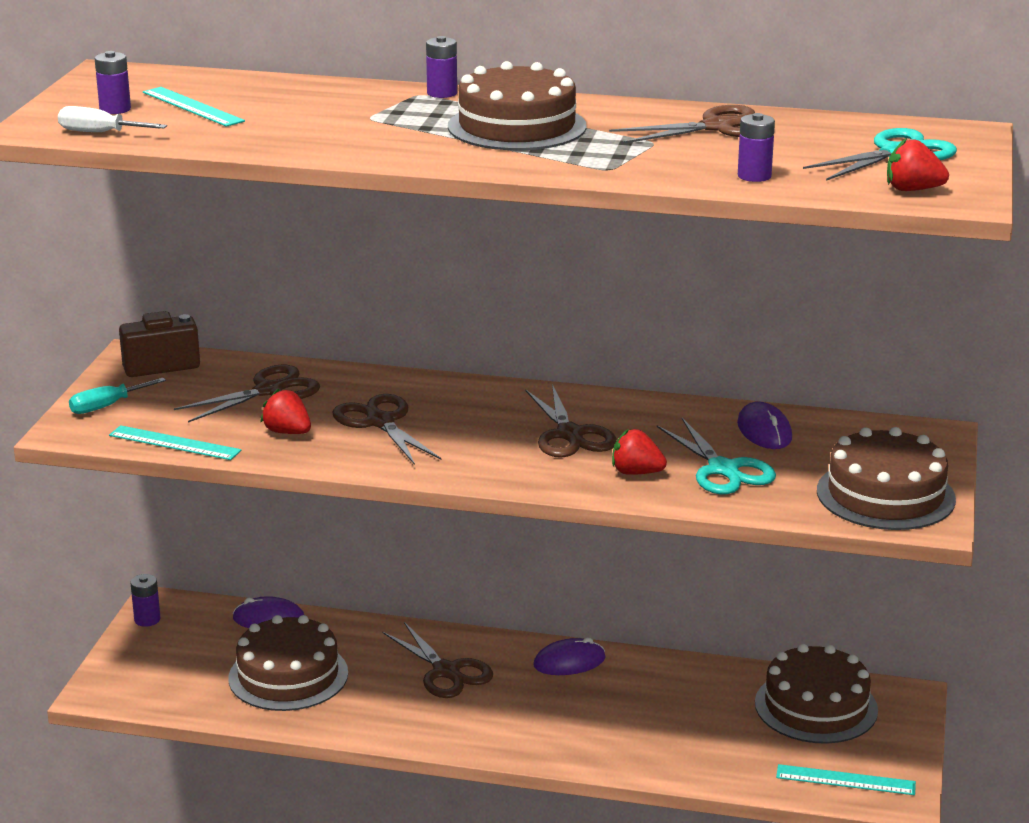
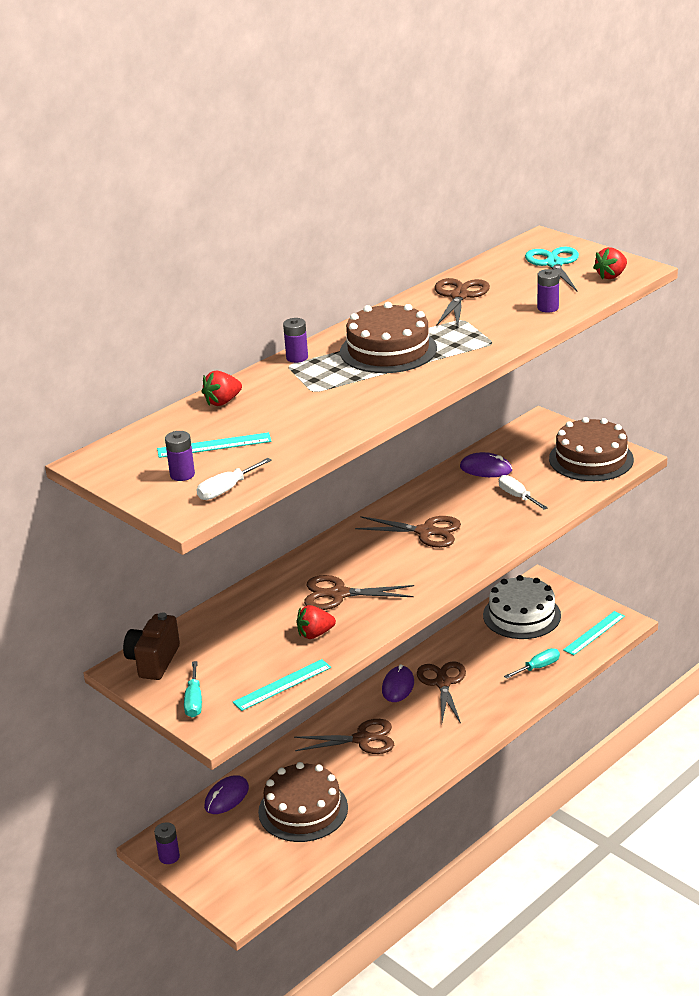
camera: 55 degrees left, 5 degrees up
brown scissors [174,364,320,422] -> brown scissors moved to [417,661,466,724]
red strawberry [612,429,667,475] -> red strawberry moved to [201,371,242,406]
turquoise scissors [657,418,776,494] -> white screwdriver [499,475,548,510]
brown cake [755,644,878,744] -> white cake [483,575,561,639]
none -> turquoise screwdriver [504,648,560,679]

